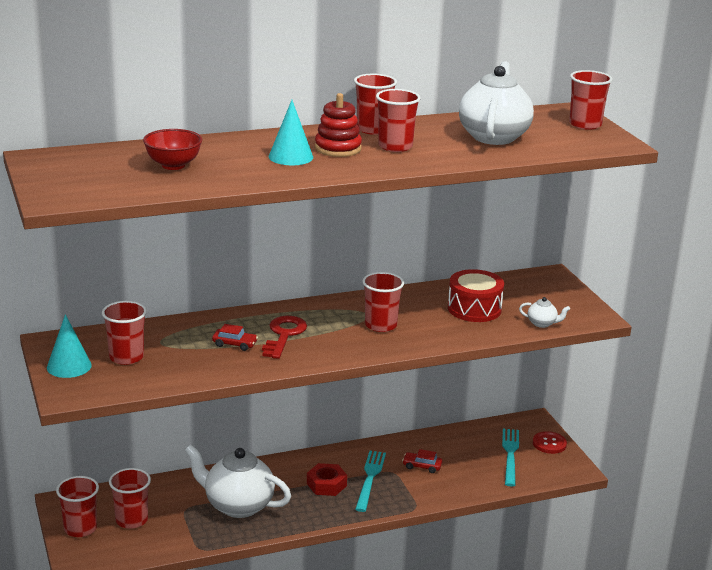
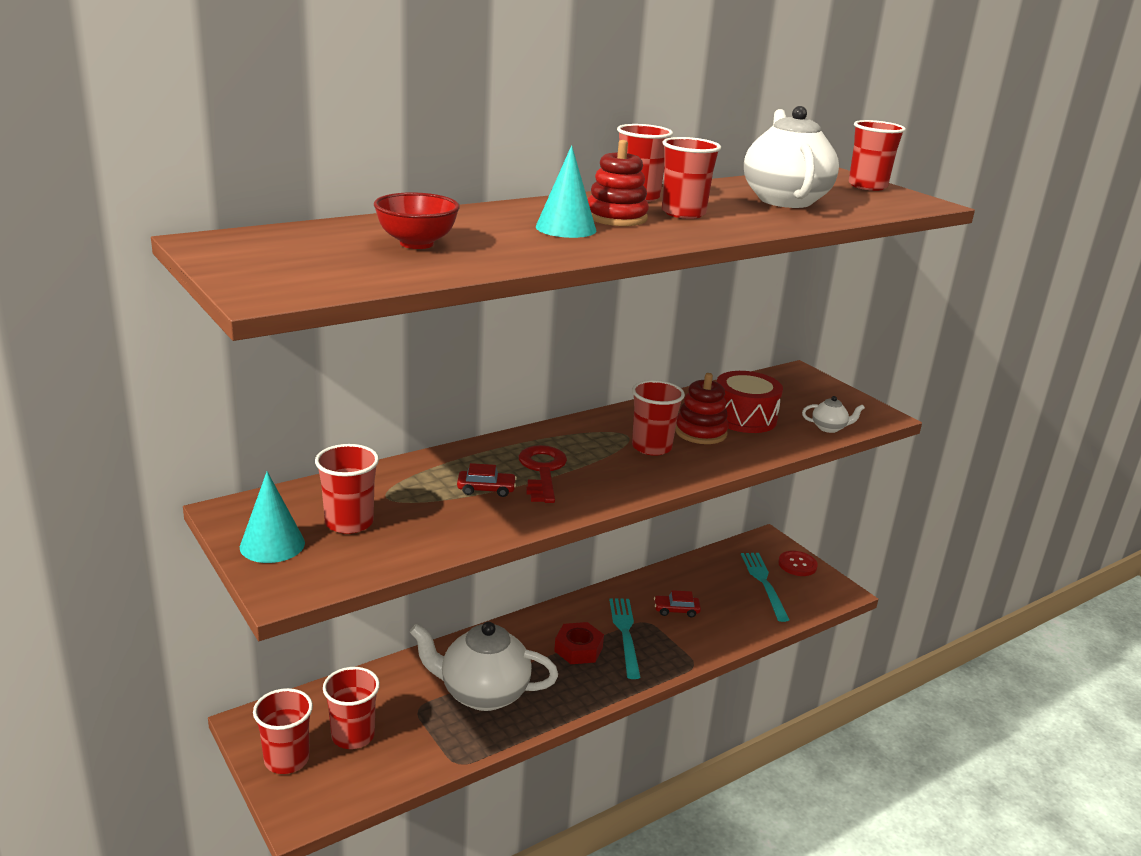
camera: 15 degrees left, 0 degrees up
none -> red stacking toy [675,373,729,444]

